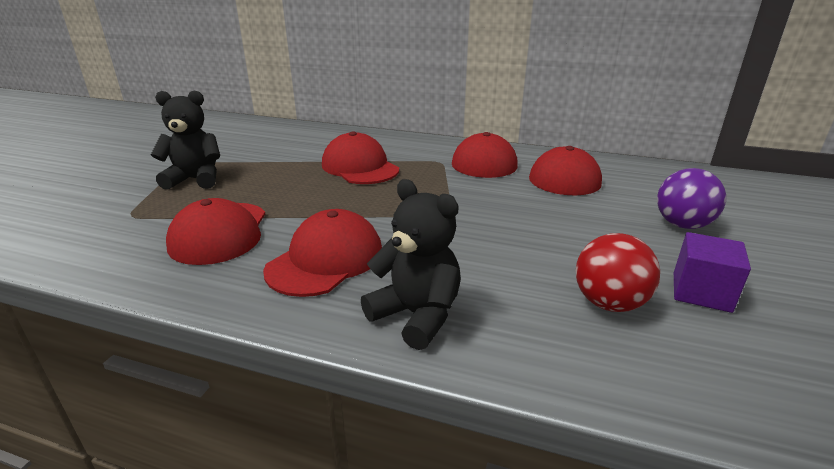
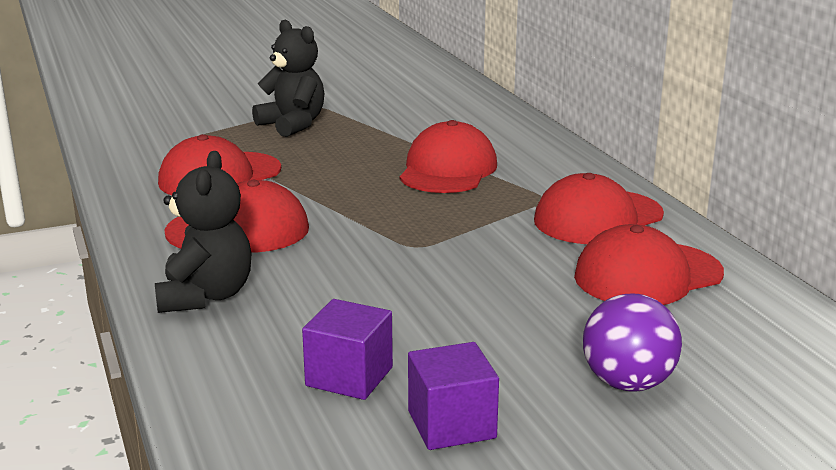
camera: 50 degrees right, 5 degrees down
red ball [576,233,660,312] -> purple cube [302,299,393,400]

